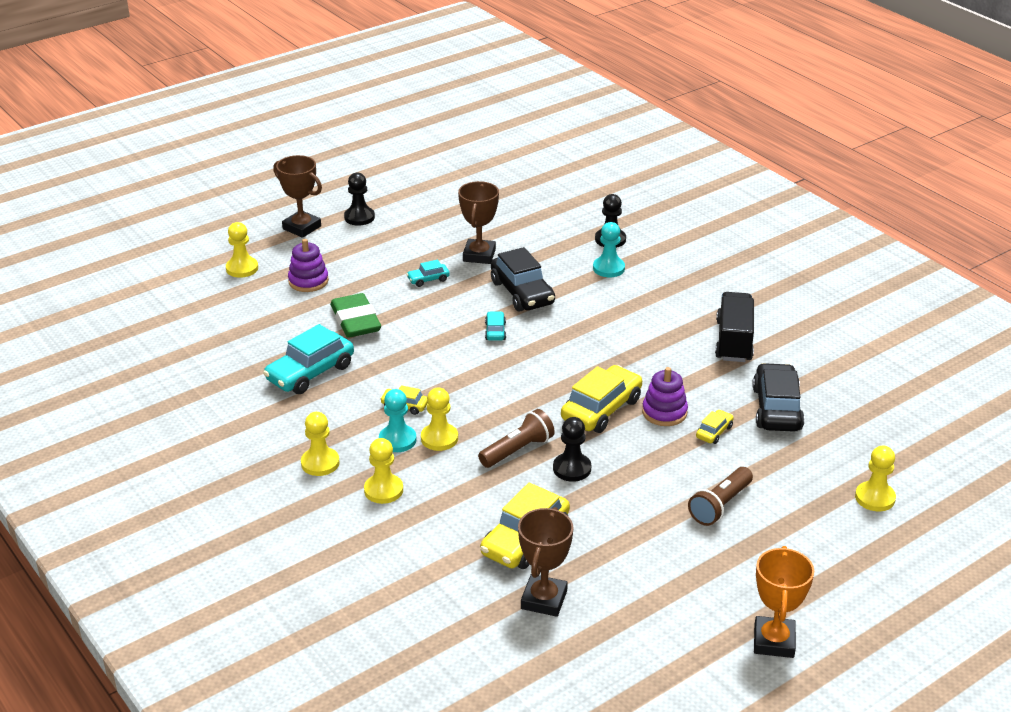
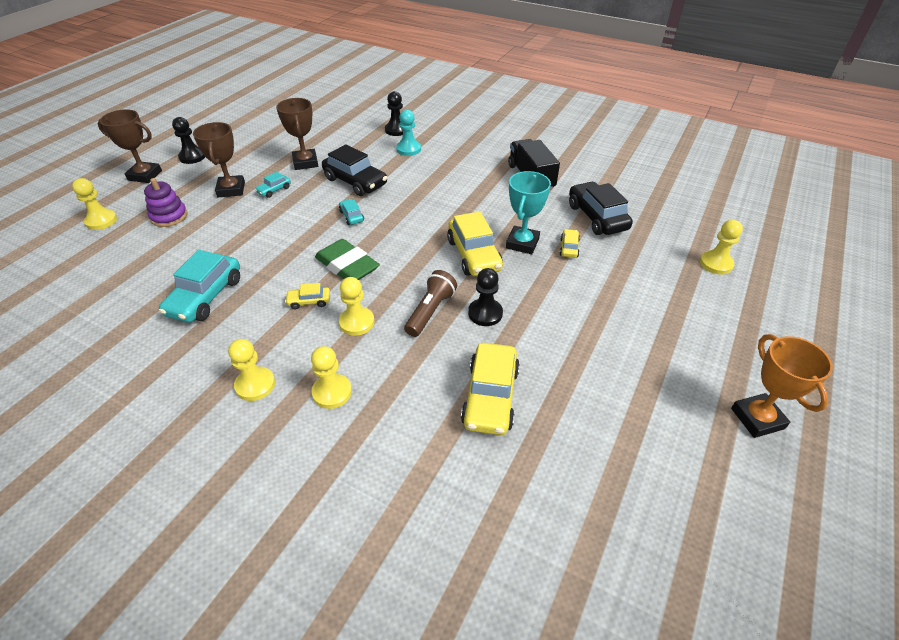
camera: 25 degrees left, 10 degrees up
green eraser [330,293,381,338] -> green eraser moved to [315,239,380,280]
turquoise pawn [379,389,416,452] -> none
brown trophy [518,507,573,617] -> brown trophy moved to [193,122,245,197]
yellow car [561,365,642,433] -> yellow car turned 150 degrees clockwise [447,211,503,276]
purple stacking toy [642,367,688,426] -> turquoise trophy [506,171,551,254]
brown flashlight [688,467,753,526] -> none

